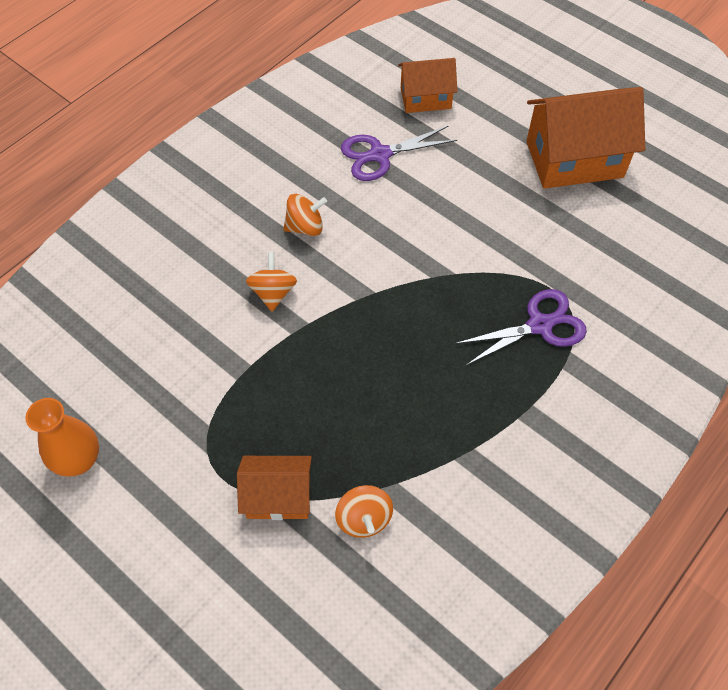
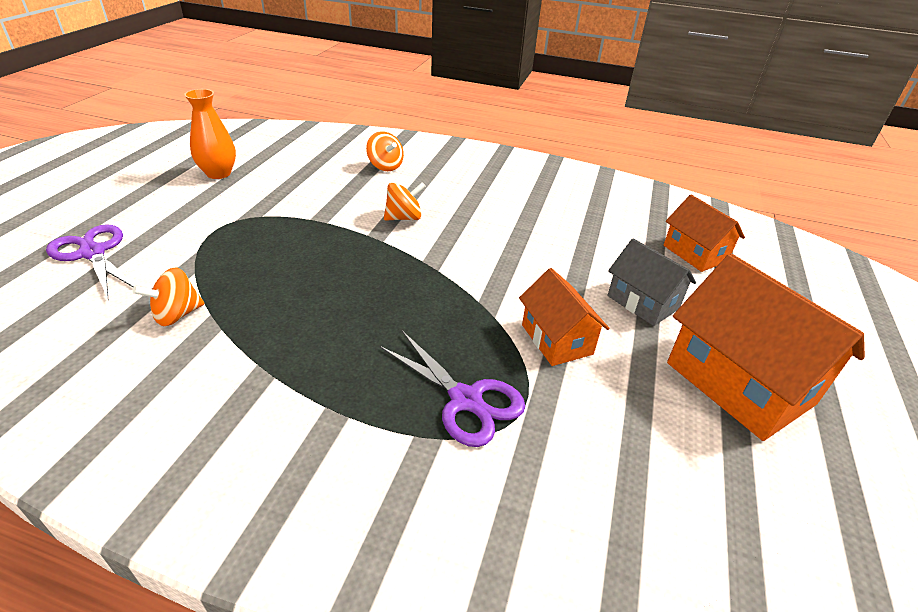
camera: 65 degrees right, 20 degrees down
orange house [237,456,312,520] -> orange house moved to [519,268,609,366]
orange spinning top [283,194,327,236] -> orange spinning top moved to [366,131,404,171]
purple scissors [341,125,457,181] -> purple scissors moved to [46,224,135,298]
none -> grey house [607,239,696,326]

